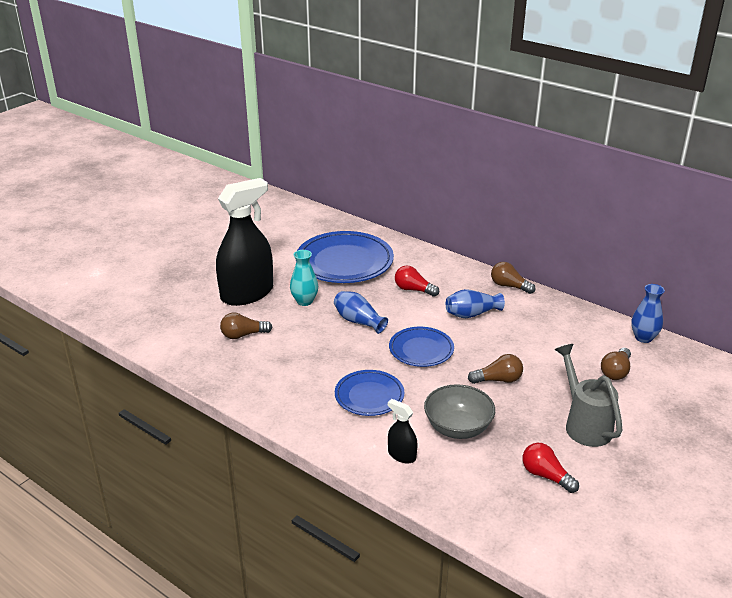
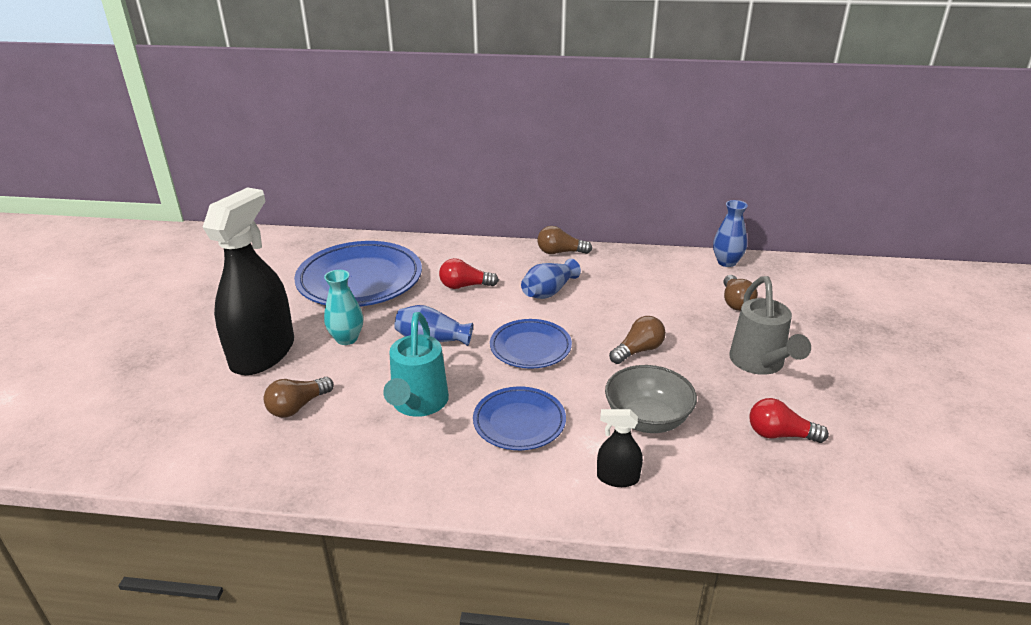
camera: 30 degrees left, 0 degrees up
grey watering can [555,344,623,447] -> grey watering can turned 135 degrees counterclockwise [729,276,811,375]
none -> turquoise watering can [383,312,449,417]

